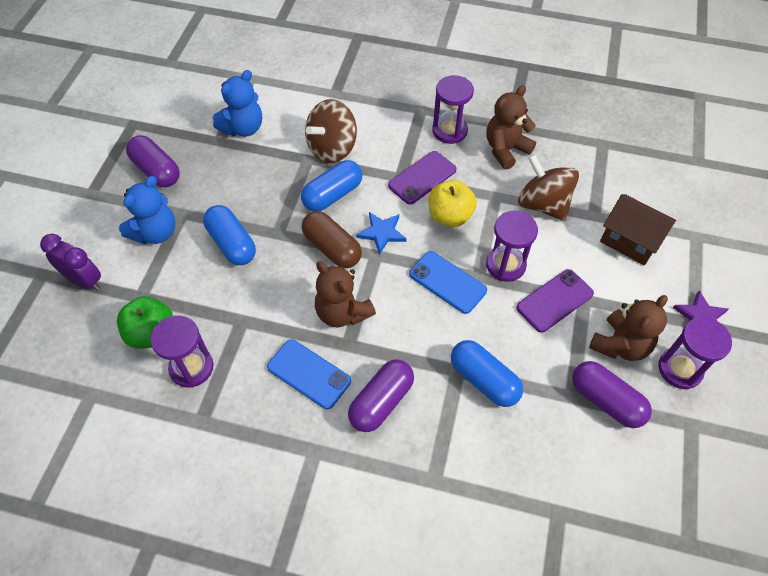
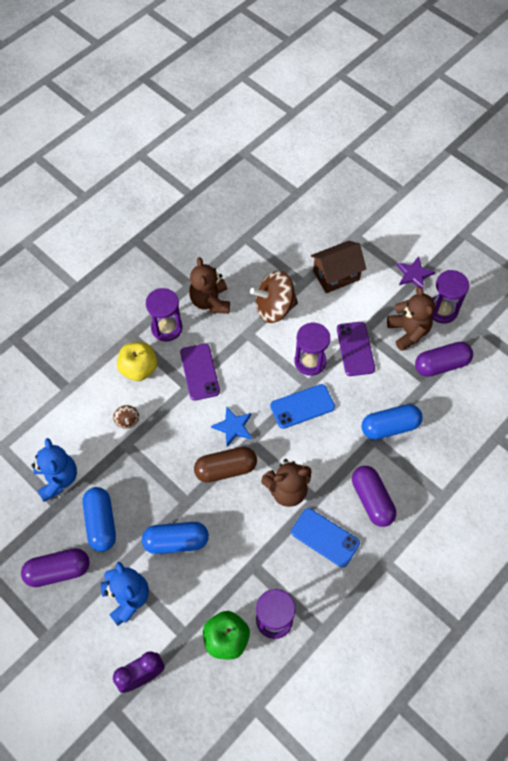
camera: 60 degrees left, 5 degrees up
blue phone [267,339,351,409] -> blue phone turned 60 degrees clockwise [291,508,360,568]
blue capsule [301,160,362,211] -> blue capsule moved to [82,487,116,552]
brown spinning top [305,99,357,163] -> brown spinning top [113,405,139,429], size x0.46
yellow apple [429,180,477,227] -> yellow apple moved to [117,342,157,381]

